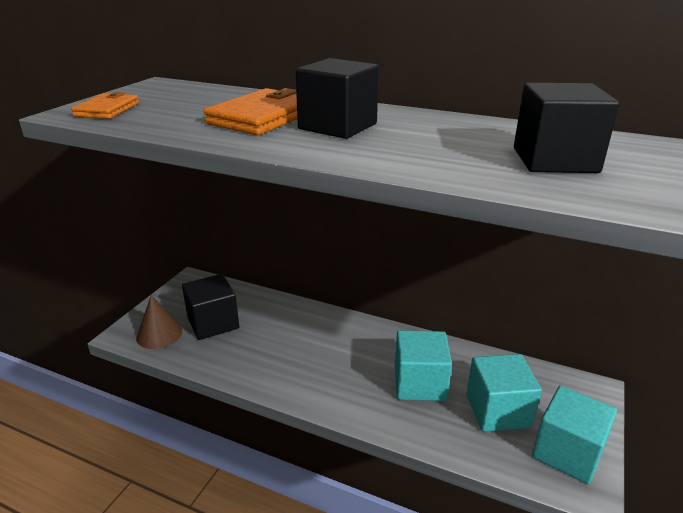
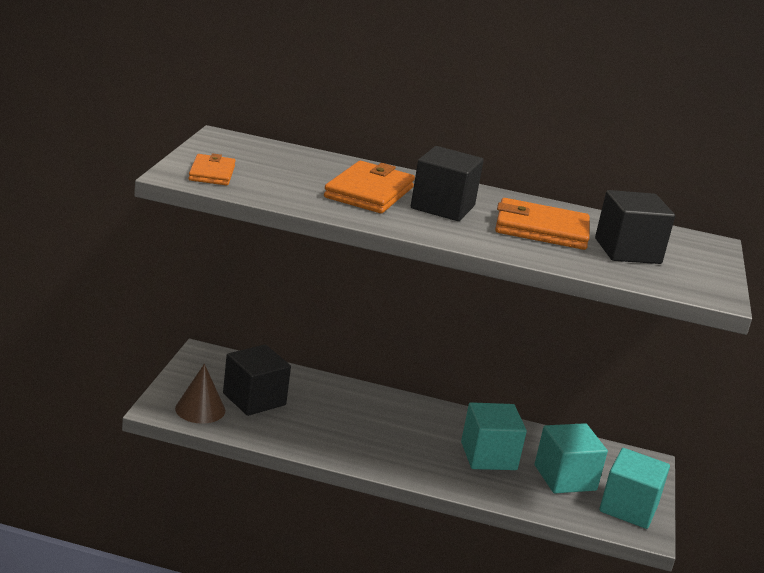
camera: 15 degrees left, 5 degrees down
none -> orange wallet [495,198,590,250]

